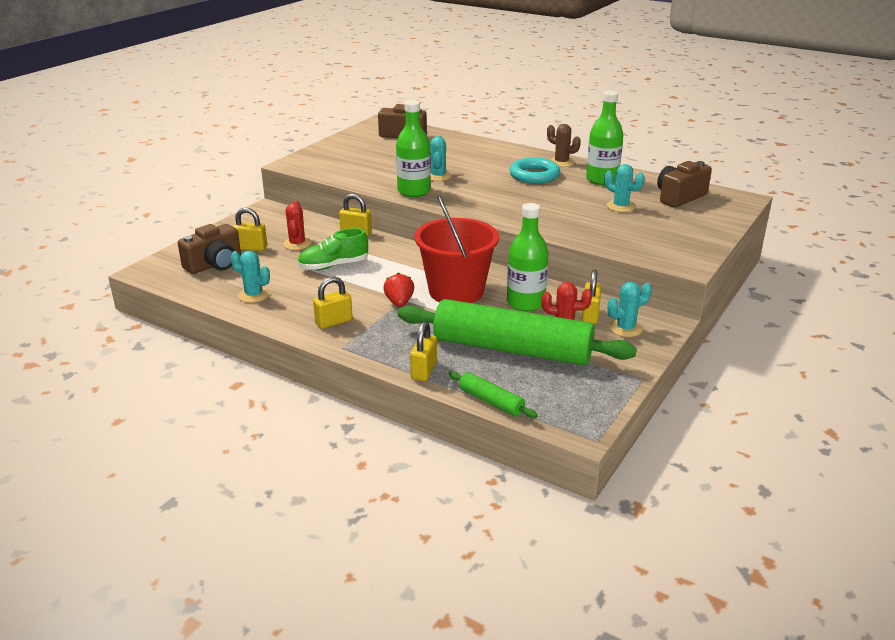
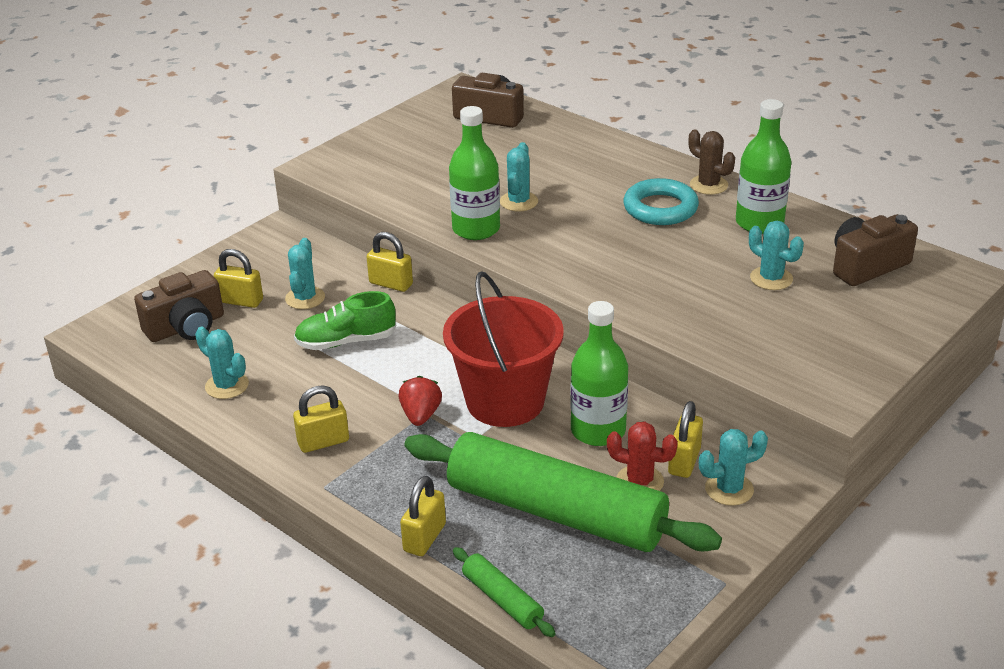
camera: 10 degrees right, 5 degrees up
red cactus [283,201,312,250] -> turquoise cactus [285,238,325,309]

